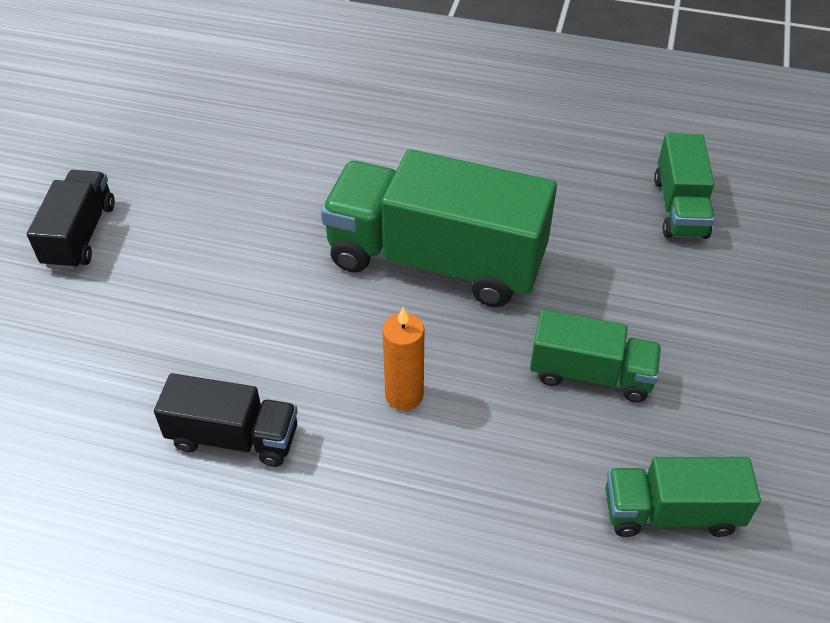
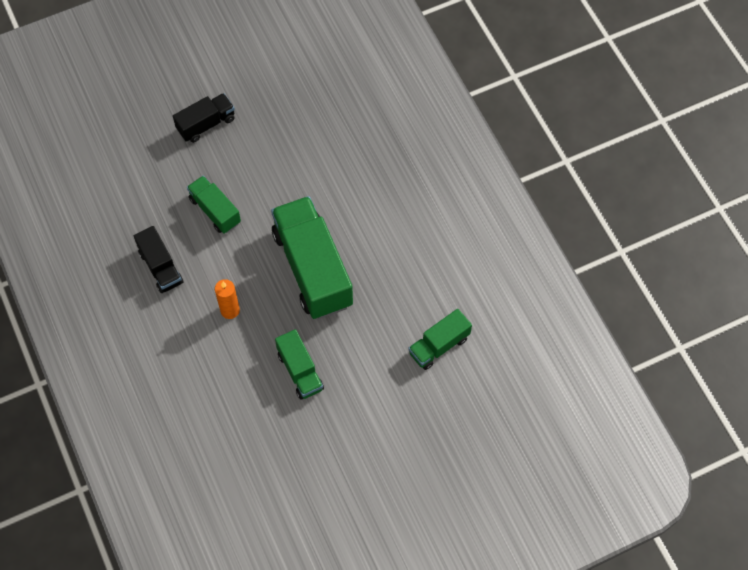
camera: 50 degrees right, 15 degrees up
green truck [605,457,761,537] -> green truck moved to [187,176,241,234]

